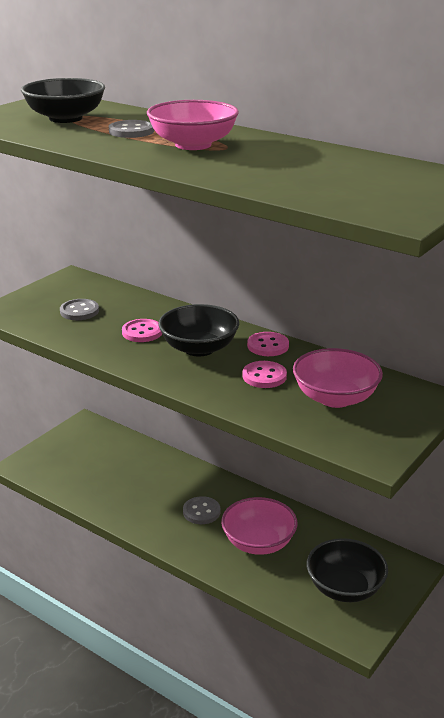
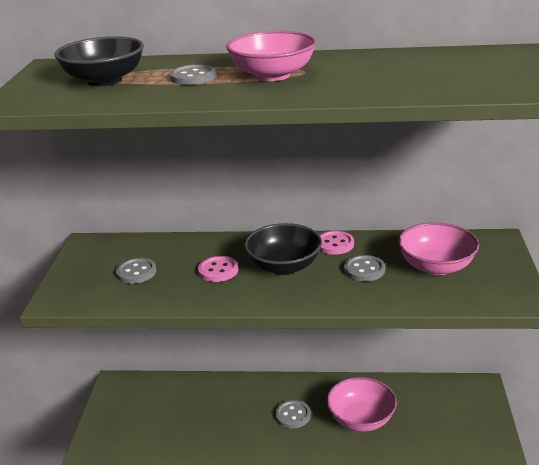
camera: 30 degrees left, 0 degrees up
pink button [243,361,287,388] -> grey button [344,255,385,281]
black bowl [307,538,388,602] -> none

